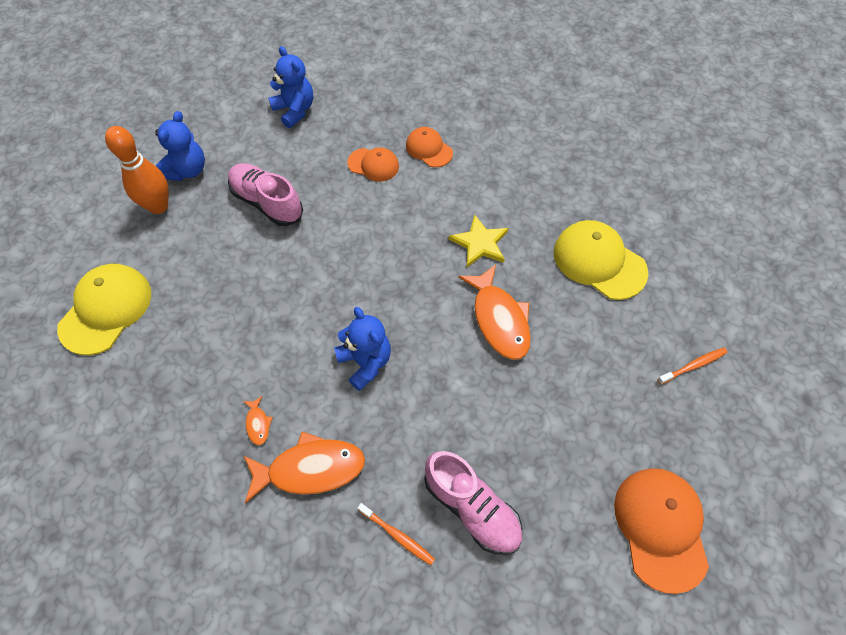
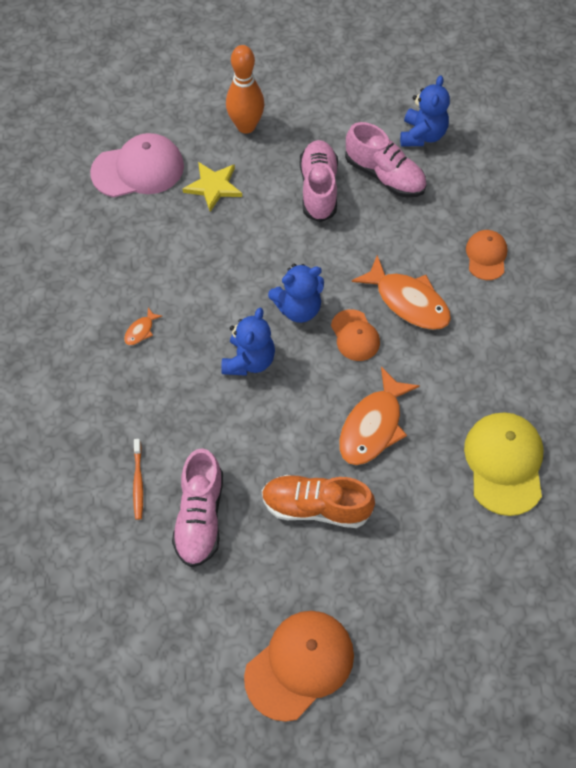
camera: 50 degrees right, 0 degrees up
yellow cap [57,264,151,355] -> pink cap [90,133,184,198]
blue teddy bear [155,111,205,181] -> blue teddy bear moved to [268,264,324,323]
orange fish [243,431,365,503] -> orange fish moved to [352,255,451,330]
orange cap [347,147,399,182] -> orange cap moved to [331,309,380,361]
yellow star [449,214,508,267] -> yellow star moved to [182,162,242,212]
orange toothbrush [657,348,728,385] -> none
none -> orange shoe [262,475,375,528]
none -> pink shoe [345,122,426,197]

